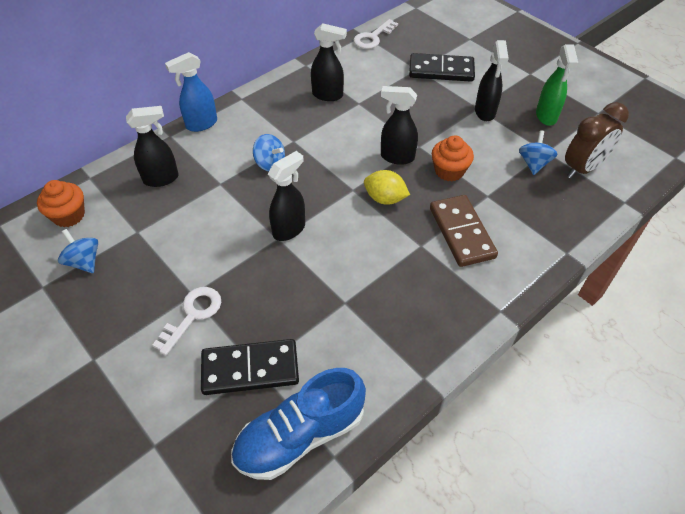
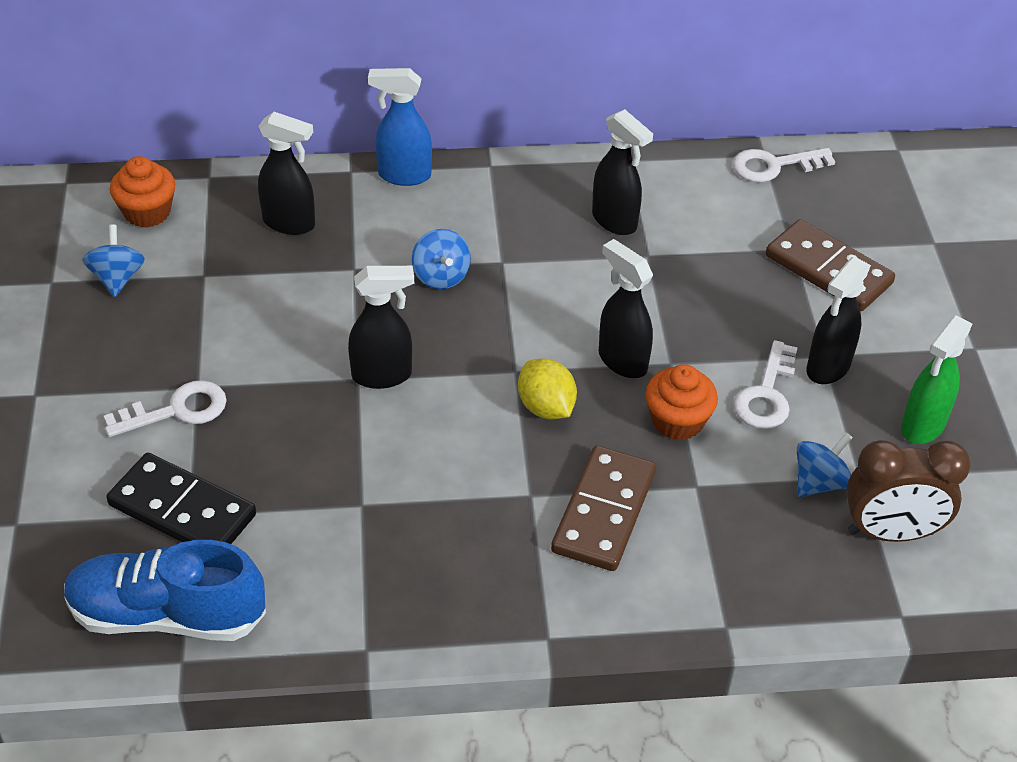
camera: 35 degrees right, 5 degrees down
black domino [409,53,475,82] -> brown domino [766,219,895,311]
none -> white key [734,340,797,429]

